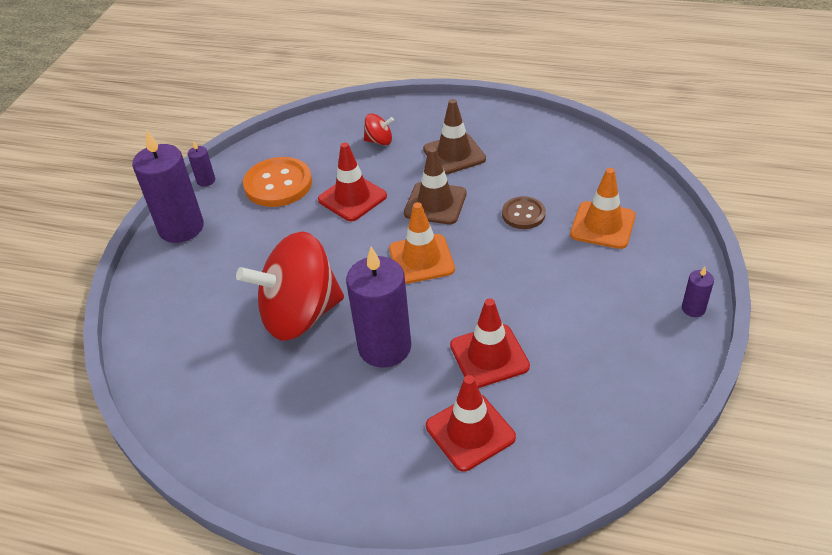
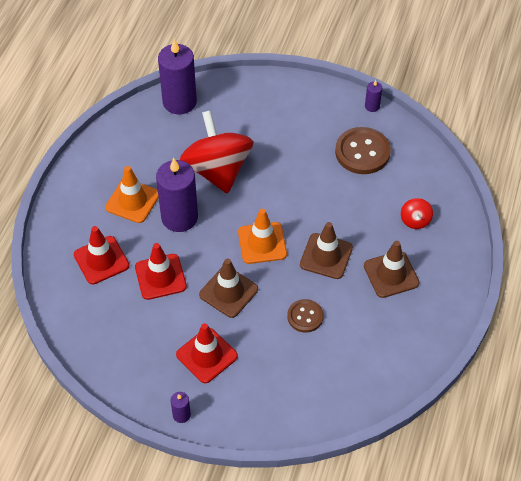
camera: 90 degrees right, 10 degrees up
purple candle [132,130,204,243] -> purple candle moved to [158,39,197,115]
orange button [243,157,312,207] -> brown button [335,127,391,174]
red traffic cone [318,142,387,221] -> red traffic cone moved to [176,323,238,383]
orange traffic cone [570,168,636,249] -> orange traffic cone moved to [105,166,159,223]
none -> brown traffic cone [199,259,258,318]

